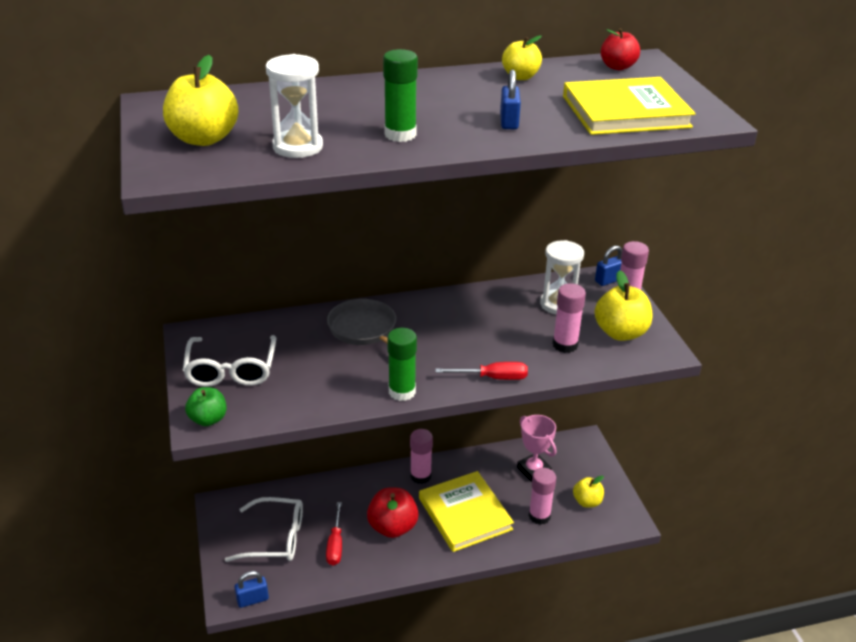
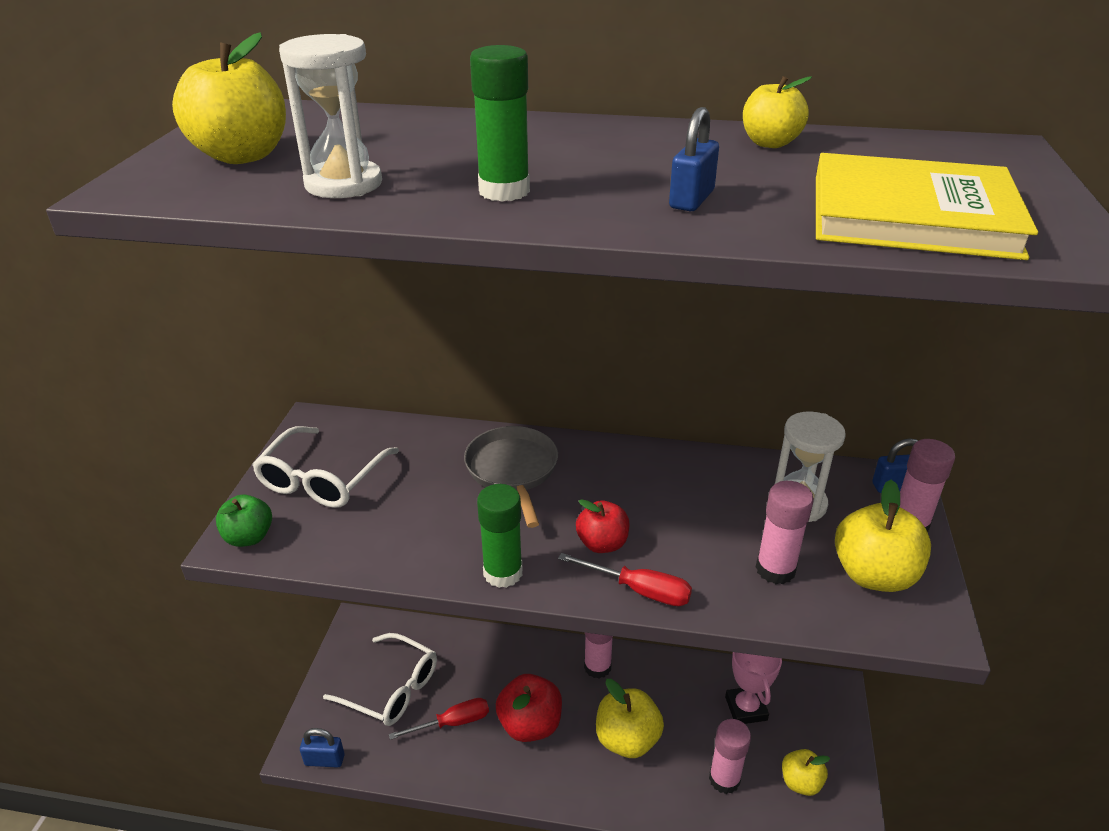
camera: 25 degrees right, 0 degrees up
red screwdriver [326,502,342,566] -> red screwdriver turned 135 degrees counterclockwise [389,698,489,740]
yellow book [419,471,514,552] -> yellow apple [596,679,664,758]
red apple [601,28,640,70] -> red apple moved to [576,499,630,553]

